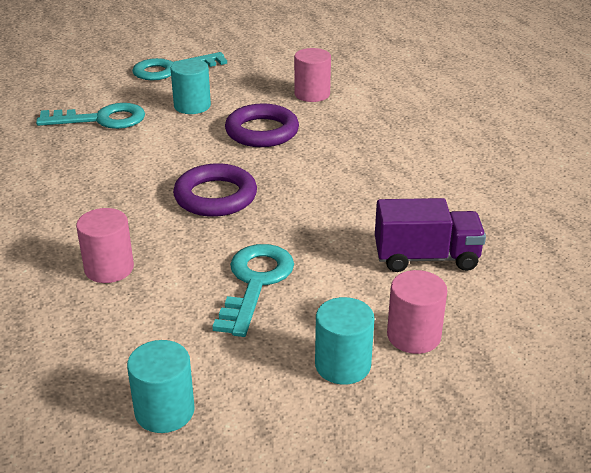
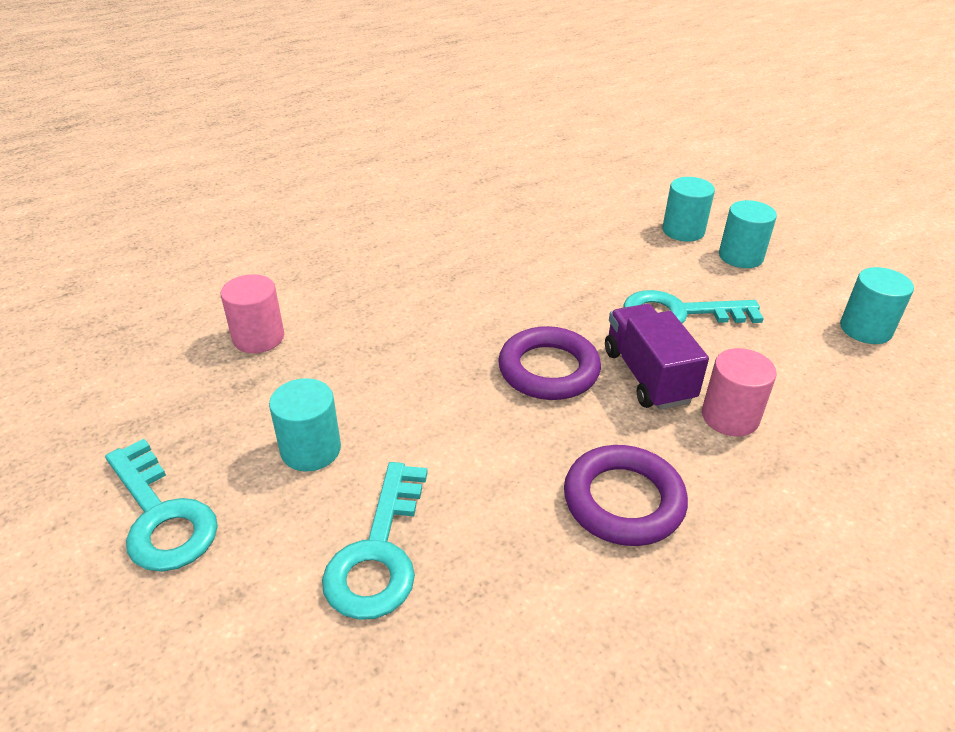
camera: 105 degrees left, 5 degrees up
turquoise key [36,103,145,129] -> turquoise key turned 150 degrees counterclockwise [322,462,428,620]
purple ring [225,103,299,147] -> purple ring moved to [564,445,688,546]
purple truck [375,198,486,272] -> purple truck moved to [605,304,709,410]
pink cylinder [387,270,447,354] -> turquoise cylinder [662,177,715,242]

